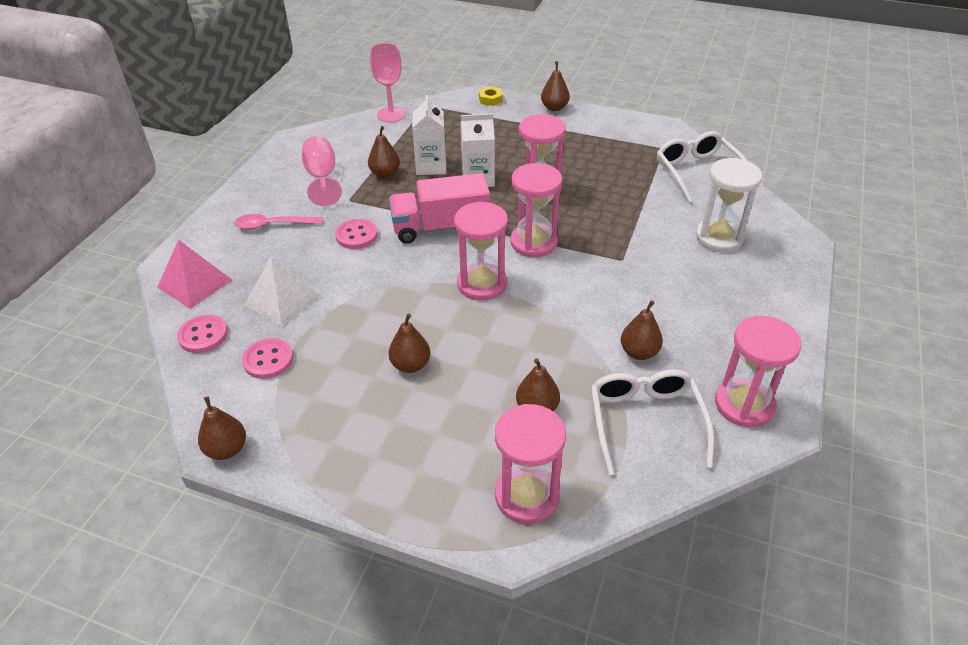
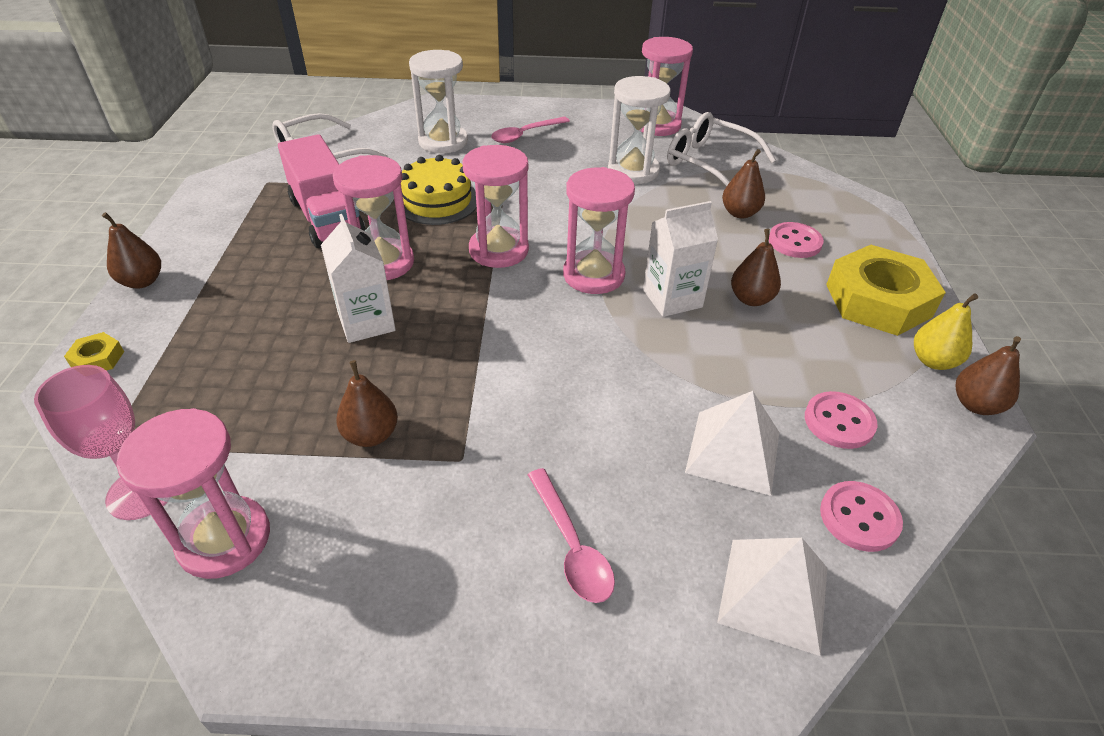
camera: 110 degrees left, 0 degrees up
pink pyramid [157,240,232,309] -> white pyramid [717,538,827,656]
pink goblet [302,136,342,206] -> none
pink button [335,219,378,249] -> pink button moved to [769,222,824,258]
pink truck [389,173,490,244] -> pink truck moved to [278,134,366,248]
white carton [412,95,446,175] -> white carton moved to [643,201,718,317]
pink hourglass [495,404,566,524] -> pink hourglass moved to [117,408,270,579]
white glasses [591,369,714,475] -> white glasses turned 60 degrees clockwise [667,112,776,187]
brown pear [621,300,663,360] -> white hourglass [608,76,671,184]
none -> yellow cake [401,155,477,225]
none -> pink spoon [491,117,570,143]
none -> yellow nut [826,245,946,336]
none -> yellow pear [914,294,978,370]

